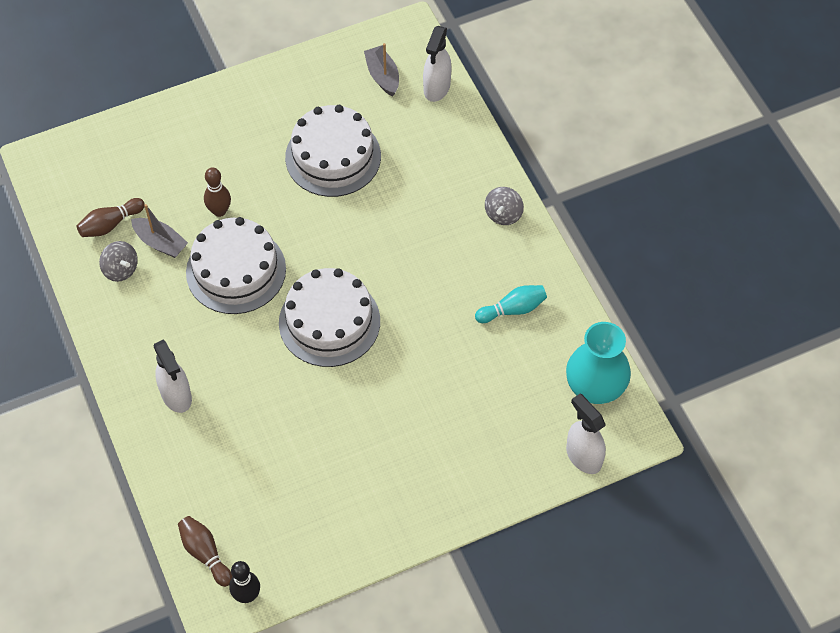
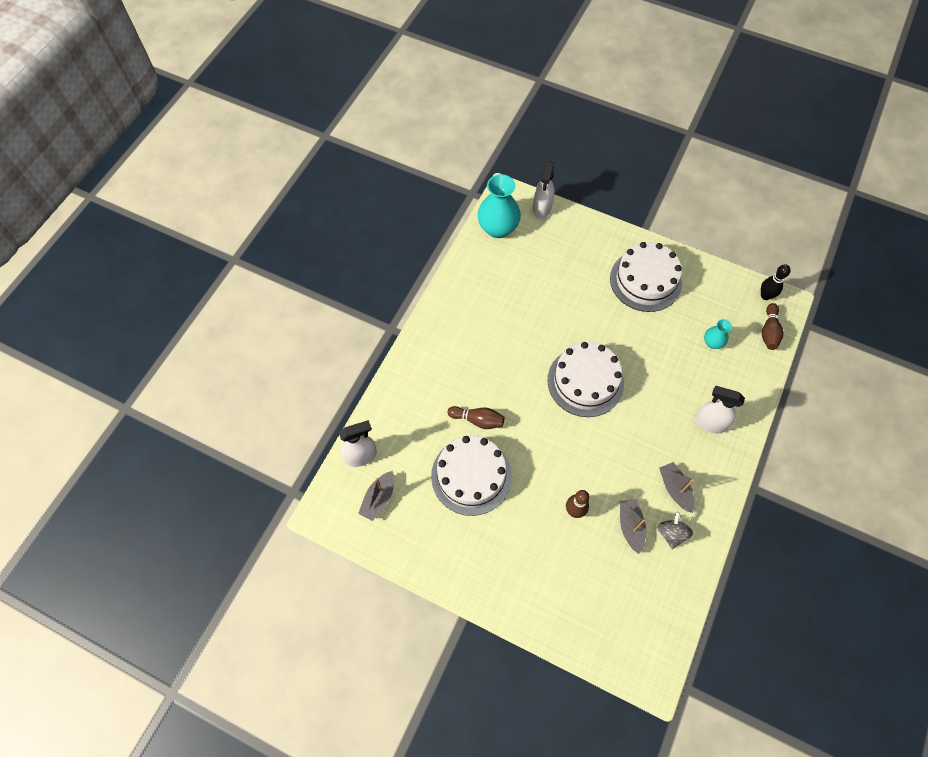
camera: 130 degrees left, 5 degrees up
brown bowling pin [77,198,145,237] -> brown bowling pin moved to [448,406,504,429]
white spray bottle [154,339,192,413] -> white spray bottle turned 90 degrees counterclockwise [695,386,745,433]
white cake [186,217,286,314] -> white cake moved to [610,242,682,312]
turquoise bowling pin [475,285,547,323] -> none
grey spinning top [485,187,524,225] -> none
none -> grey boat [659,462,695,513]
none -> turquoise vase [704,319,732,349]

